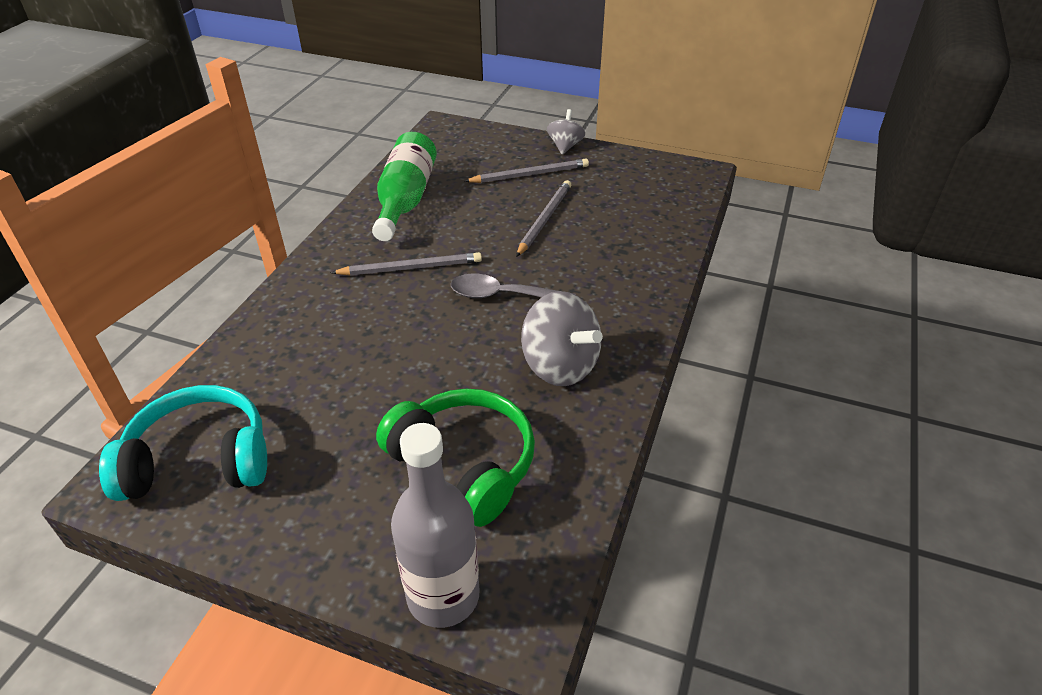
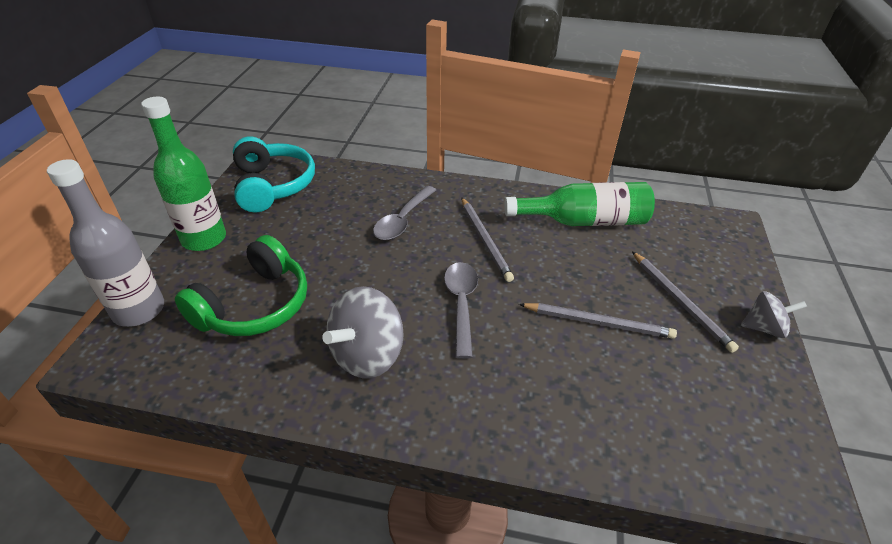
camera: 80 degrees right, 0 degrees up
none -> green bottle [141,97,226,251]
none -> grey spoon [373,186,436,240]

